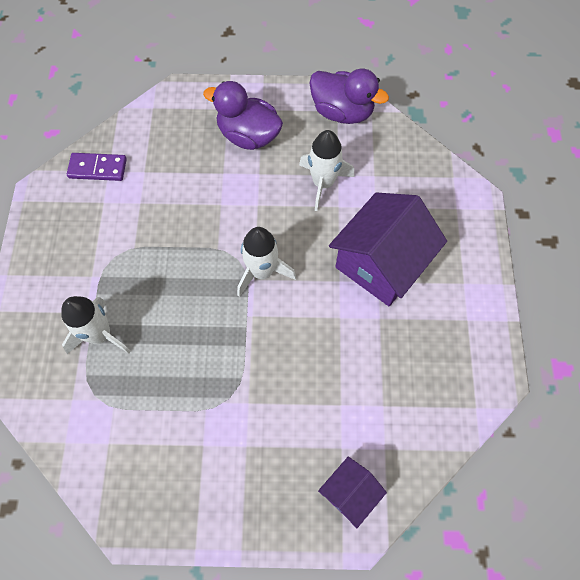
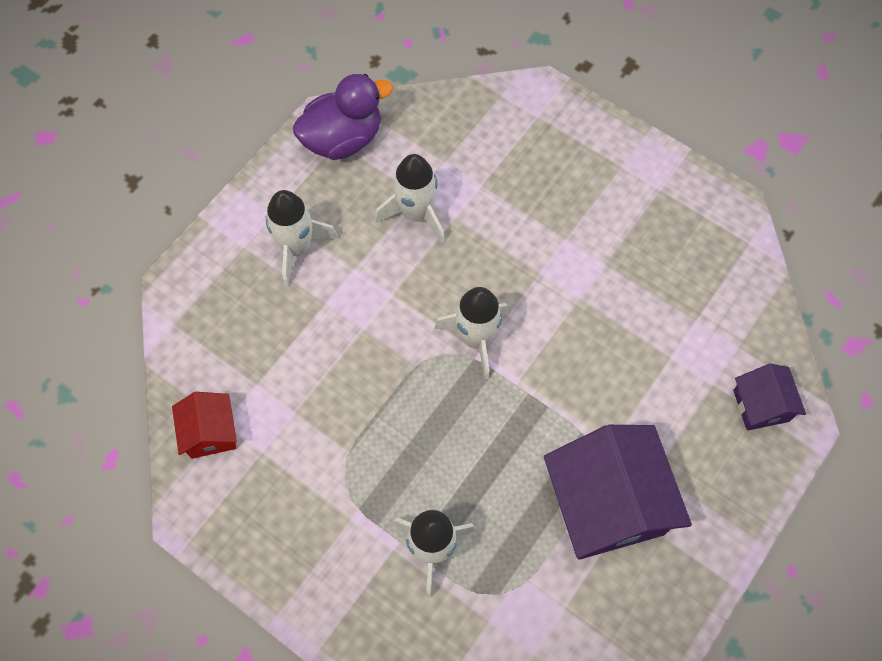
camera: 55 degrees left, 0 degrees up
purple domino [67,153,127,181] -> red house [172,392,237,459]
purple duck [203,81,283,150] -> white rocket [265,190,338,286]
purple house [329,192,447,306] -> purple house moved to [544,425,692,560]

